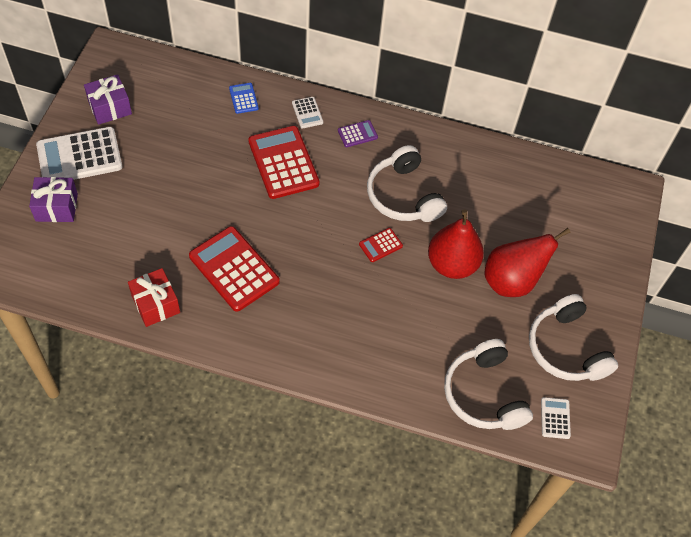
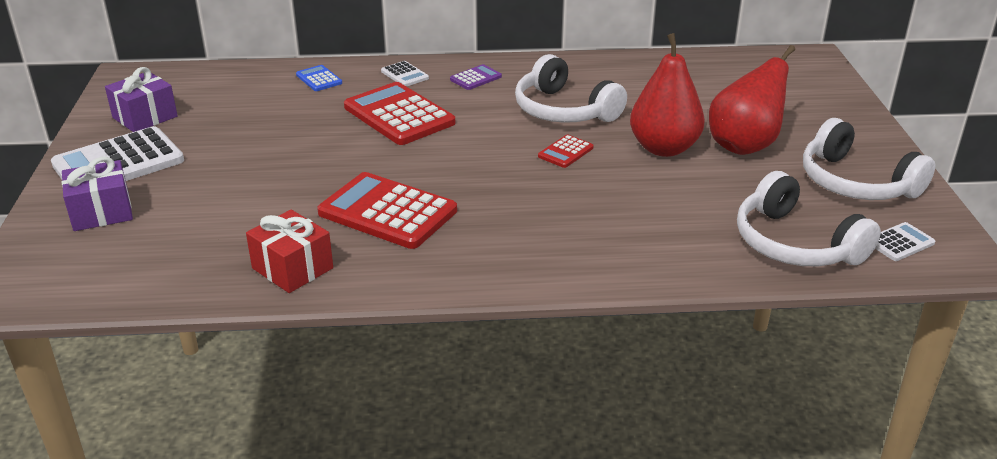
camera: 15 degrees left, 25 degrees down
white calculator [541,397,571,439] -> white calculator turned 75 degrees clockwise [875,222,935,261]

